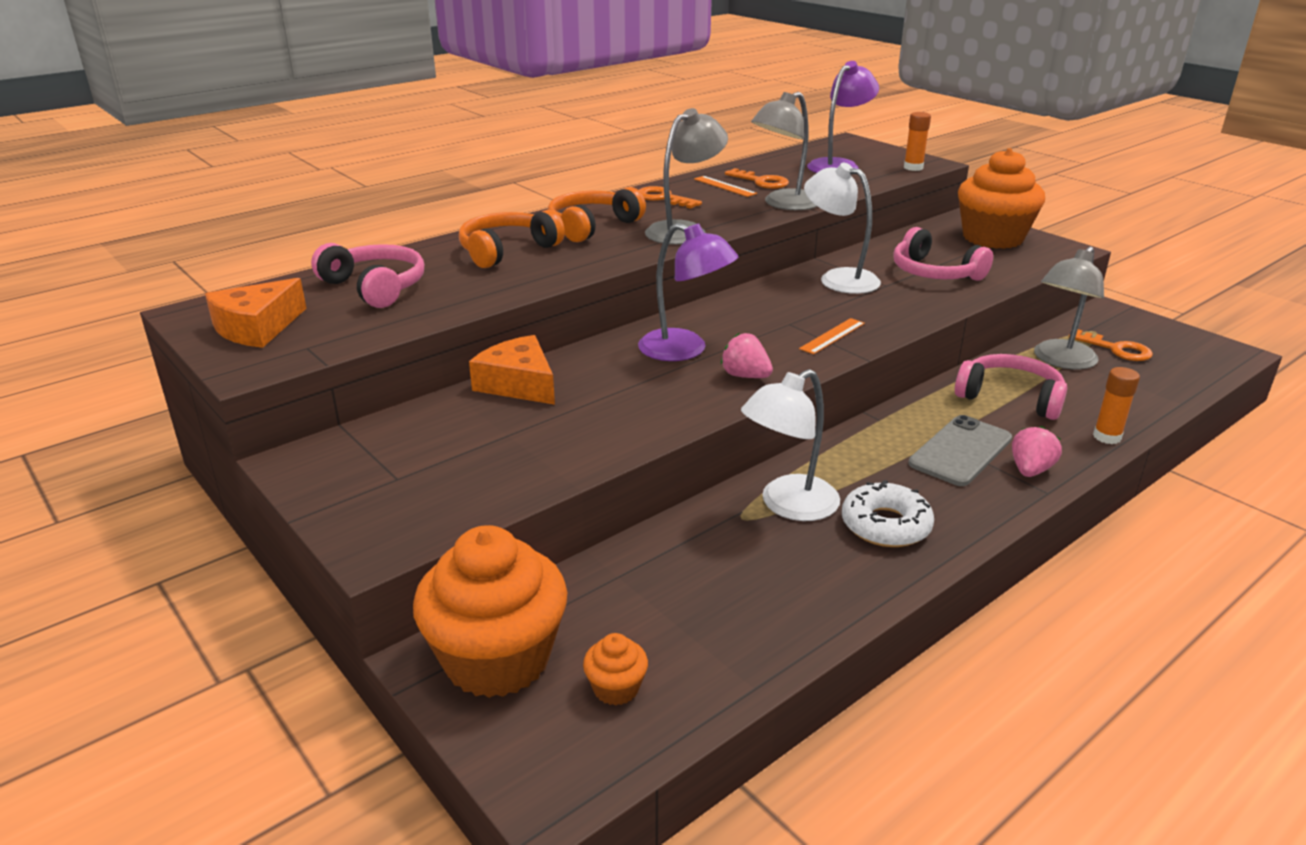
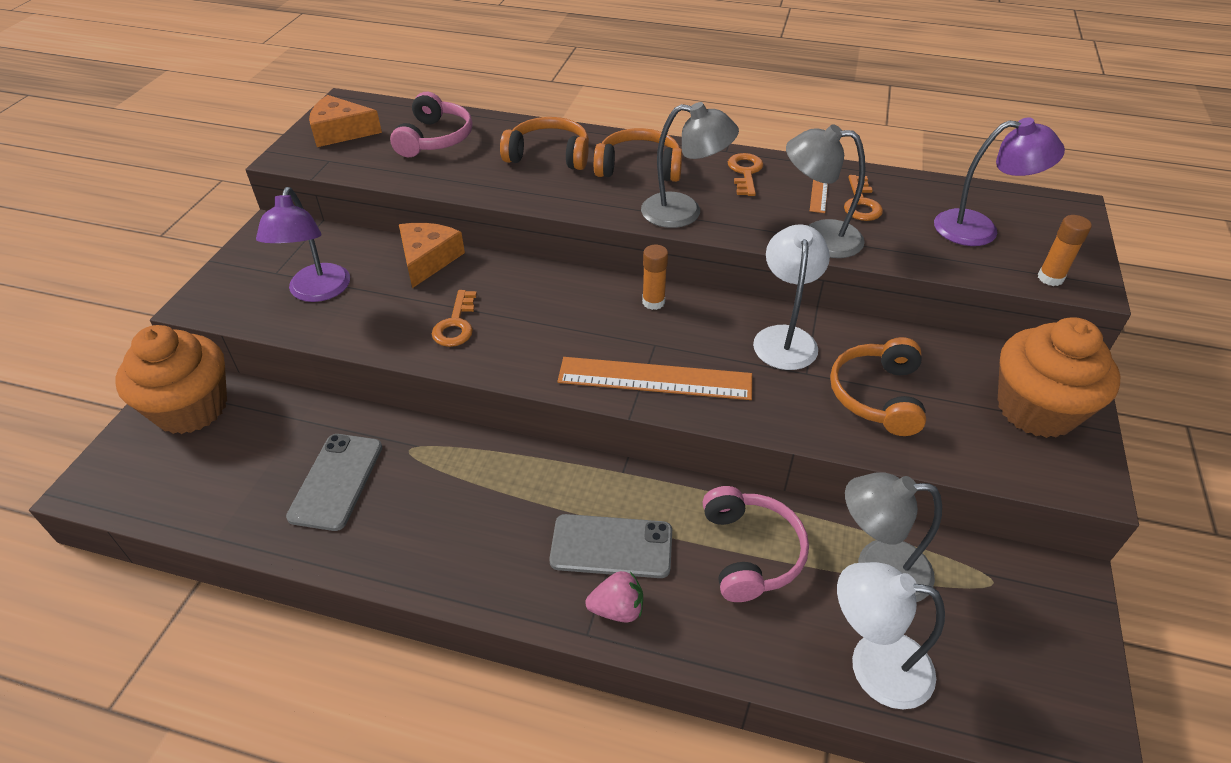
camera: 55 degrees right, 15 degrees up
orange cupcake [583,633,648,706] -> none
purple lamp [638,223,738,361] -> purple lamp moved to [256,187,350,302]
pink strawberry [721,333,773,378] -> none
white lamp [741,369,840,521] -> white lamp moved to [837,562,945,709]
orange ruler [799,318,865,354] -> orange ruler [558,357,752,400], size x2.05
white donut [842,480,934,547] -> none
pink headphones [894,227,993,281] -> orange headphones [830,337,926,436]
orange key [1069,329,1153,361] -> orange key moved to [432,290,477,347]
orange glue stick [1093,367,1140,444] -> orange glue stick moved to [642,245,668,310]
none -> grey phone [286,434,382,531]

